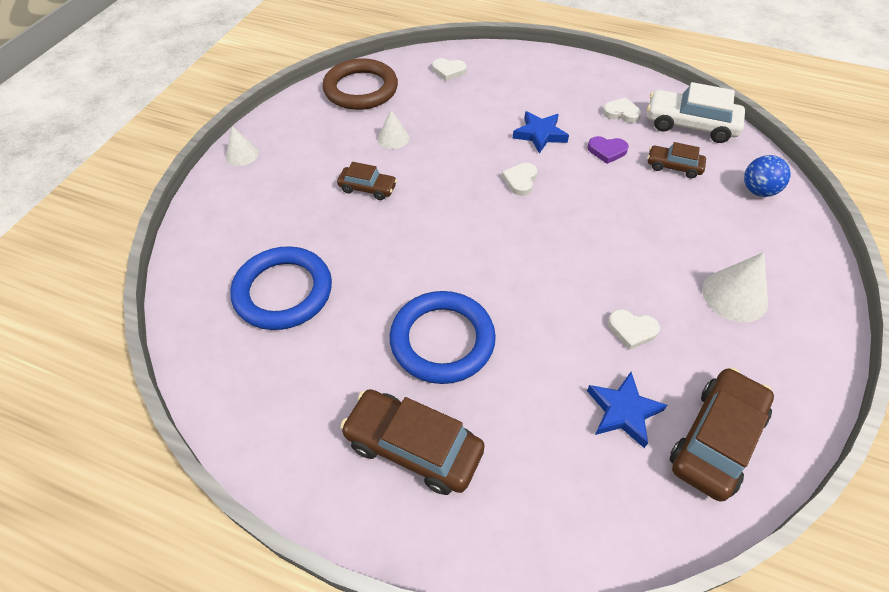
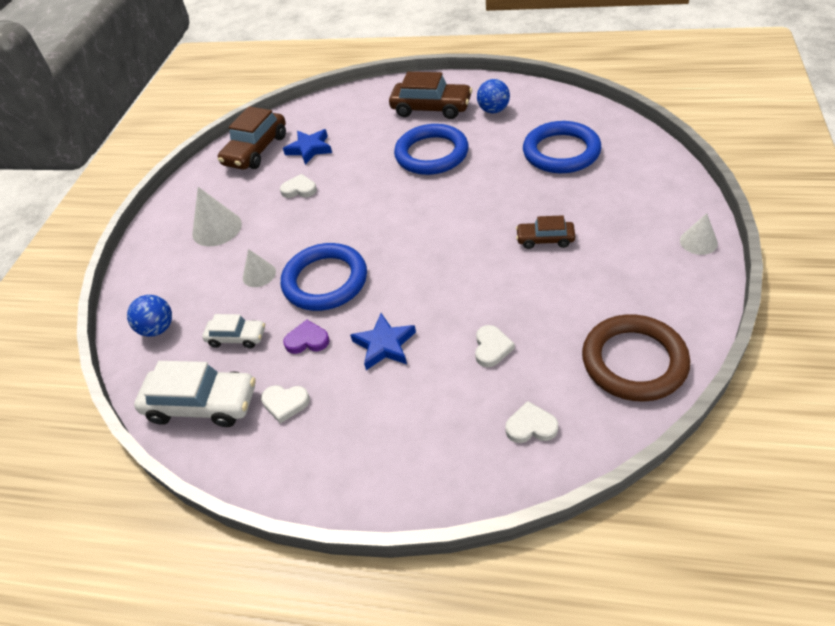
camera: 175 degrees right, 5 degrees down
white cone [377,110,409,149] -> white cone moved to [243,249,276,287]
white heart [502,163,537,196] -> white heart moved to [475,325,515,367]
brown car [648,142,706,178] -> white car [202,314,265,348]
none -> blue ring [281,243,367,311]
none -> blue ball [477,79,510,113]

